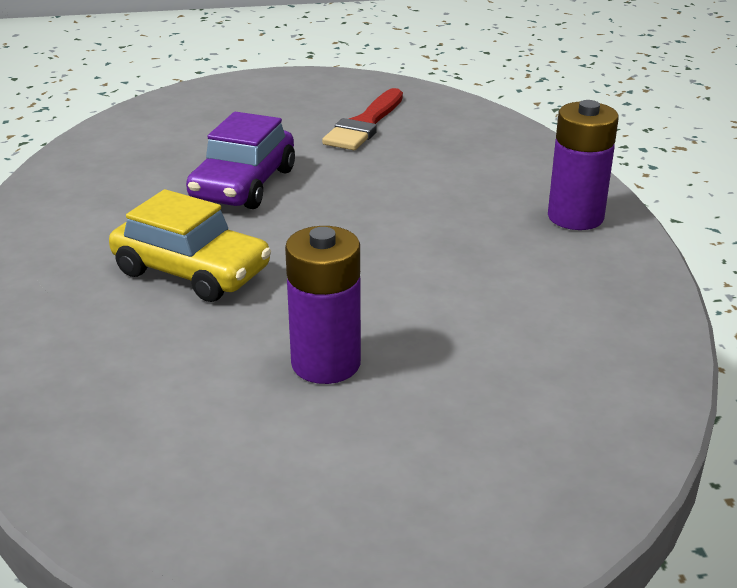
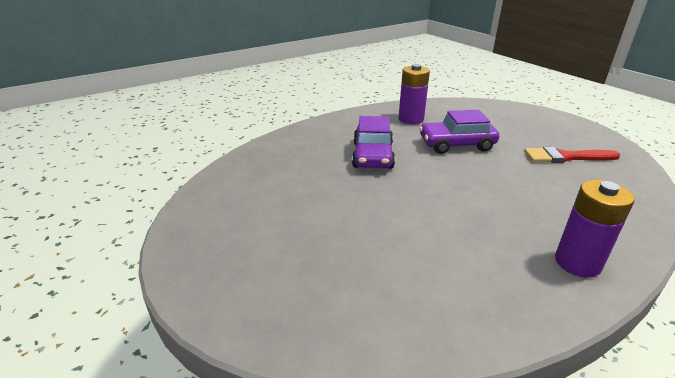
camera: 65 degrees right, 0 degrees up
yellow car [109,189,271,302] -> purple car [352,116,395,169]
purple battery [285,226,361,384] -> purple battery moved to [399,64,430,125]

